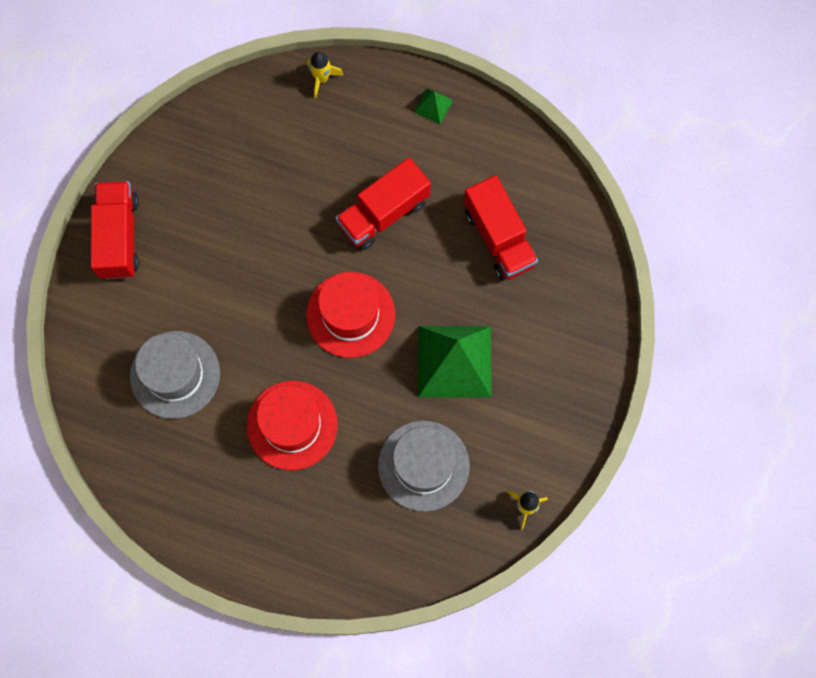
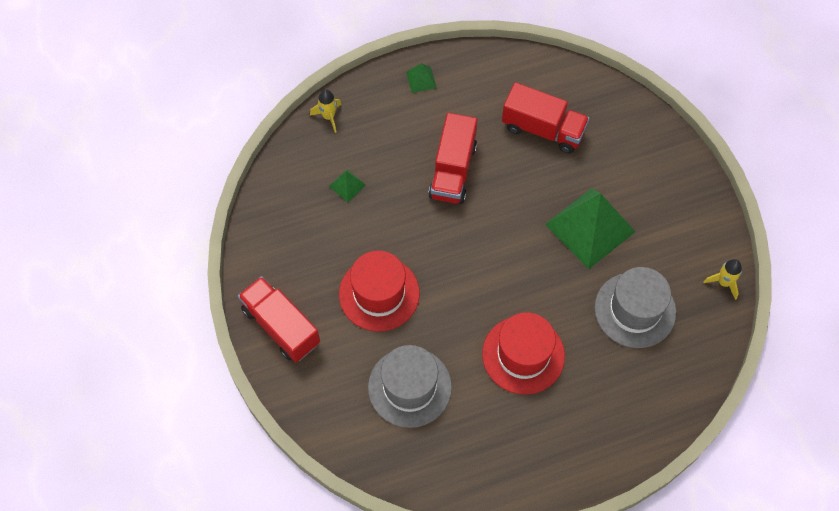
camera: 40 degrees left, 10 degrees down
red hat [306,272,395,358] -> red hat moved to [339,250,420,332]
none -> green pyramid [329,169,366,202]

